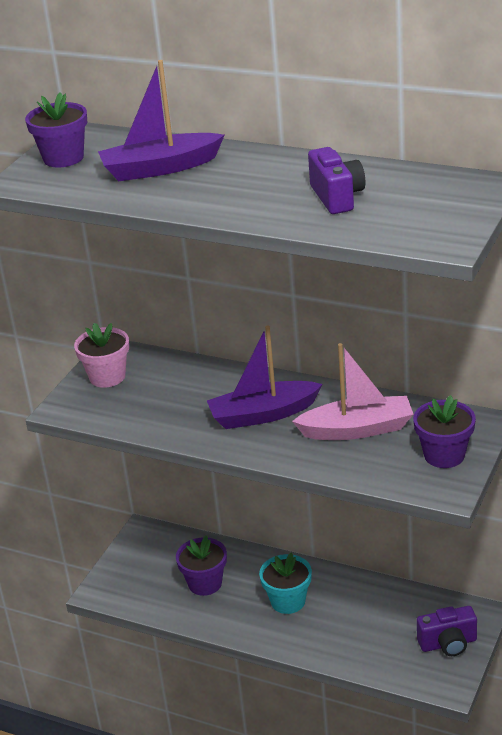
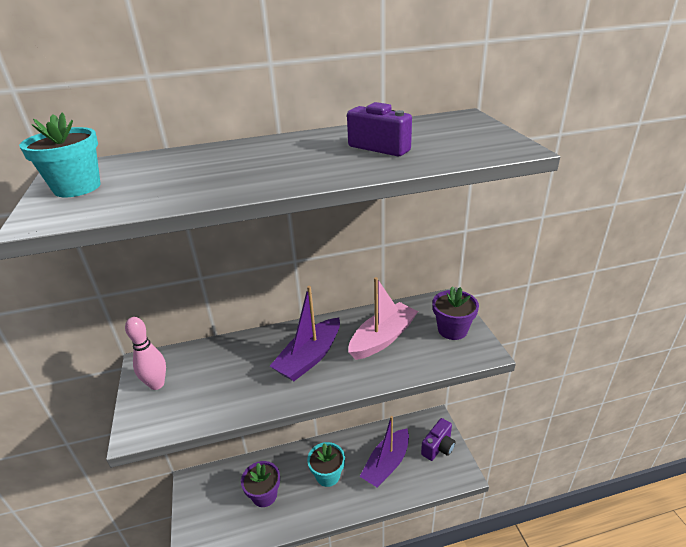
camera: 40 degrees left, 0 degrees up
purple flower pot [25,92,87,168] -> turquoise flower pot [19,112,101,197]
pink flower pot [74,323,129,388] -> pink bowling pin [125,317,166,390]
purple boat [98,60,225,181] -> purple boat moved to [360,416,409,488]

